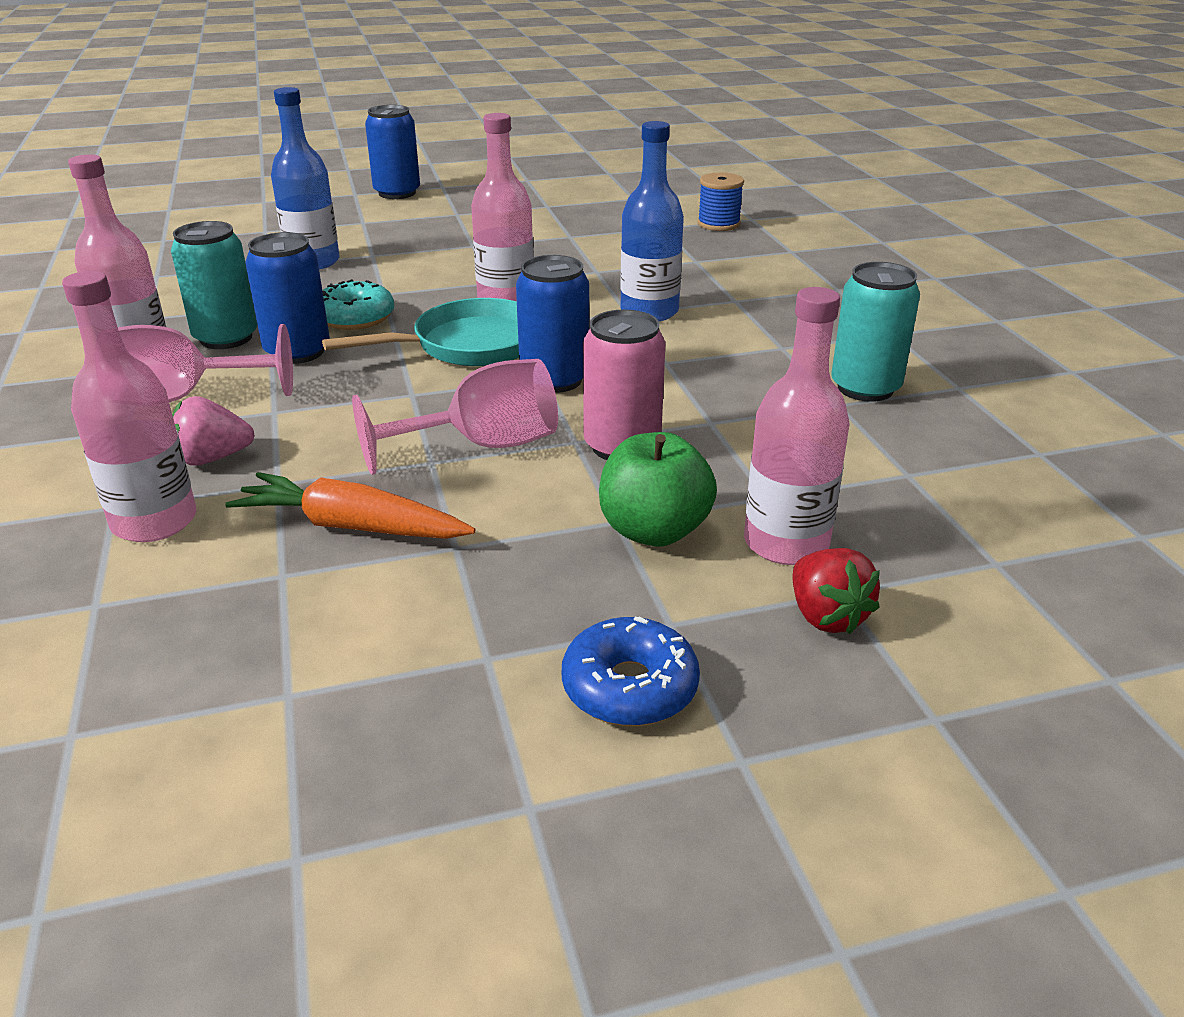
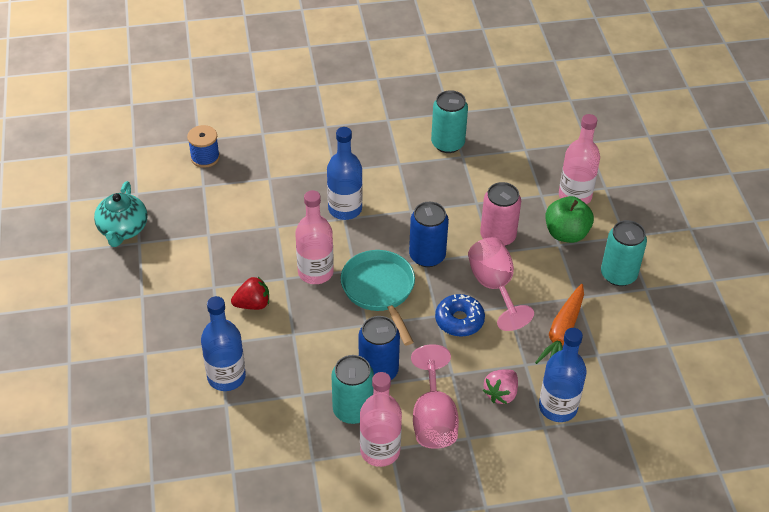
camera: 85 degrees left, 15 degrees up
pink bottle [62,271,197,542] -> blue bottle [539,328,587,422]
pink strawberry [172,396,255,466] -> pink strawberry turned 45 degrees clockwise [483,369,518,404]
turquoise donut [322,279,394,330] -> none
blue can [365,105,420,199] -> none
blue donut [562,616,700,726] -> blue donut moved to [435,294,485,337]
red strawberry [793,548,880,634] -> red strawberry moved to [231,277,269,310]
none -> turquoise teapot [94,181,148,247]
none -> turquoise can [601,220,647,286]

